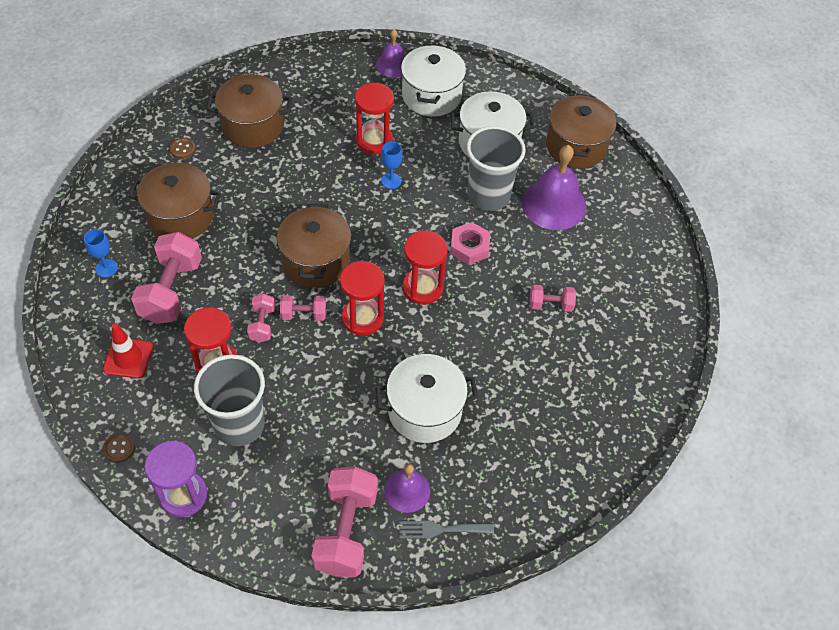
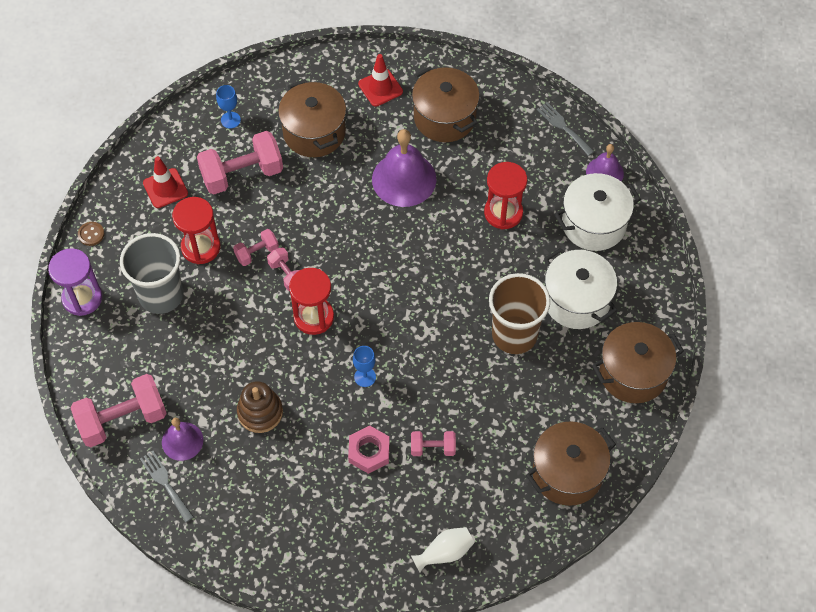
camera: 60 degrees right, 5 degrees up
brown button [170,138,196,159] -> red traffic cone [358,54,403,107]
brown pot [277,204,351,288] -> brown pot moved to [526,421,616,506]
white pot [375,354,478,443] -> brown stacking toy [237,381,283,433]
blue goblet [381,142,403,189] -> blue goblet moved to [353,346,376,387]
red hourglass [402,231,448,305] -> none
pink nut [450,222,490,265] -> pink nut moved to [348,425,390,474]
grey cup [467,126,526,211] -> brown cup [489,273,550,354]
purple bell [522,145,586,230] -> purple bell moved to [372,129,436,207]
pink dumbbell [529,285,576,312] -> pink dumbbell turned 60 degrees counterclockwise [411,431,456,456]
none -> white vase [411,527,474,572]
none -> grey fork [537,102,595,156]

